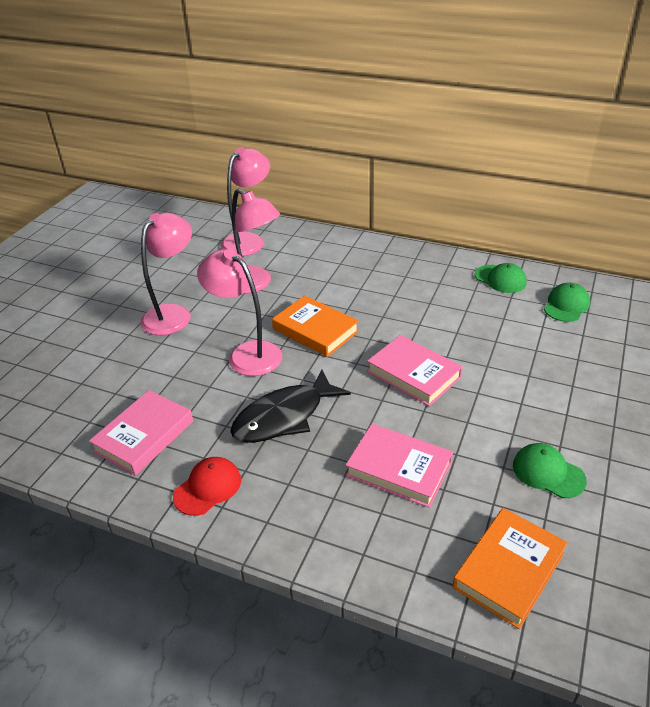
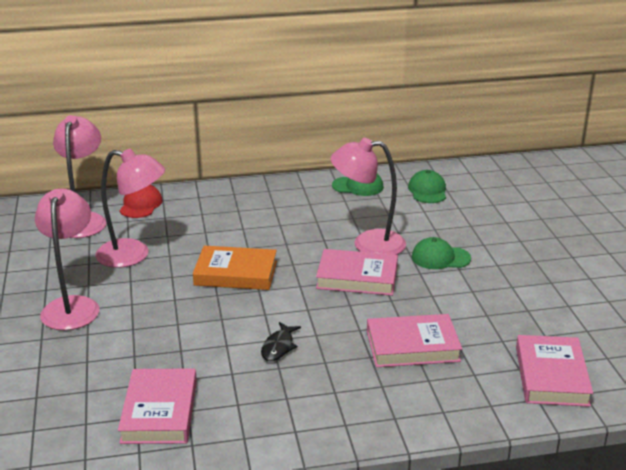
camera: 35 degrees left, 10 degrees down
red cap [173,457,241,516] -> red cap moved to [119,185,163,218]
pink lamp [197,249,282,376] -> pink lamp moved to [331,138,406,255]
black fish [231,369,351,443] -> black fish [261,322,301,361], size x0.49
orange book [452,508,568,629] -> pink book [516,335,593,407]
green cap [513,443,587,498] -> green cap moved to [412,237,471,269]

